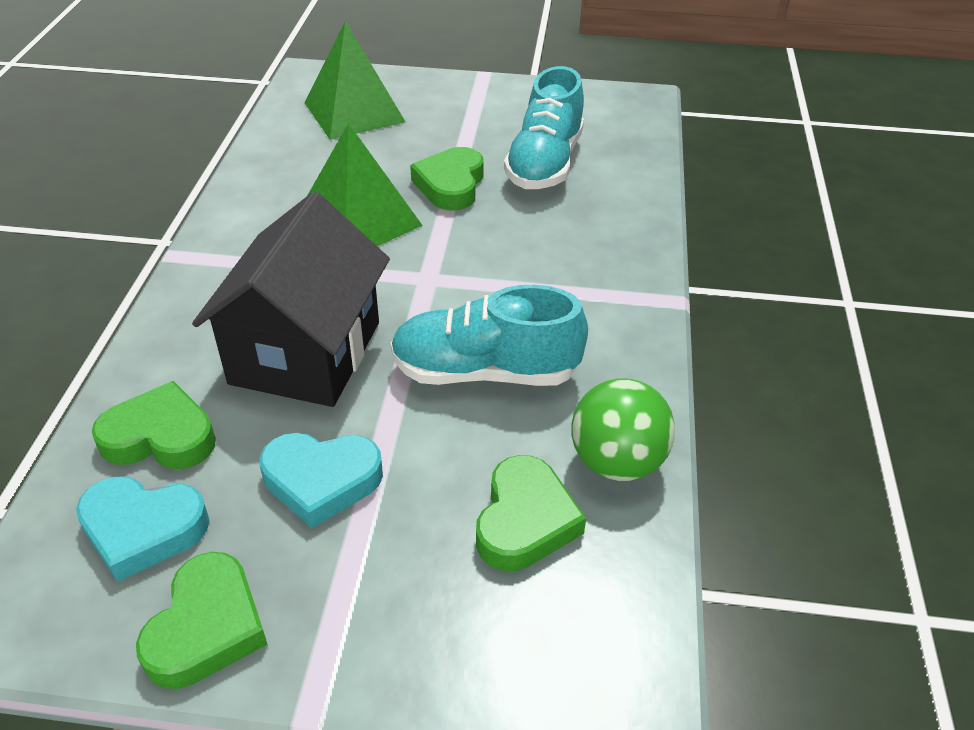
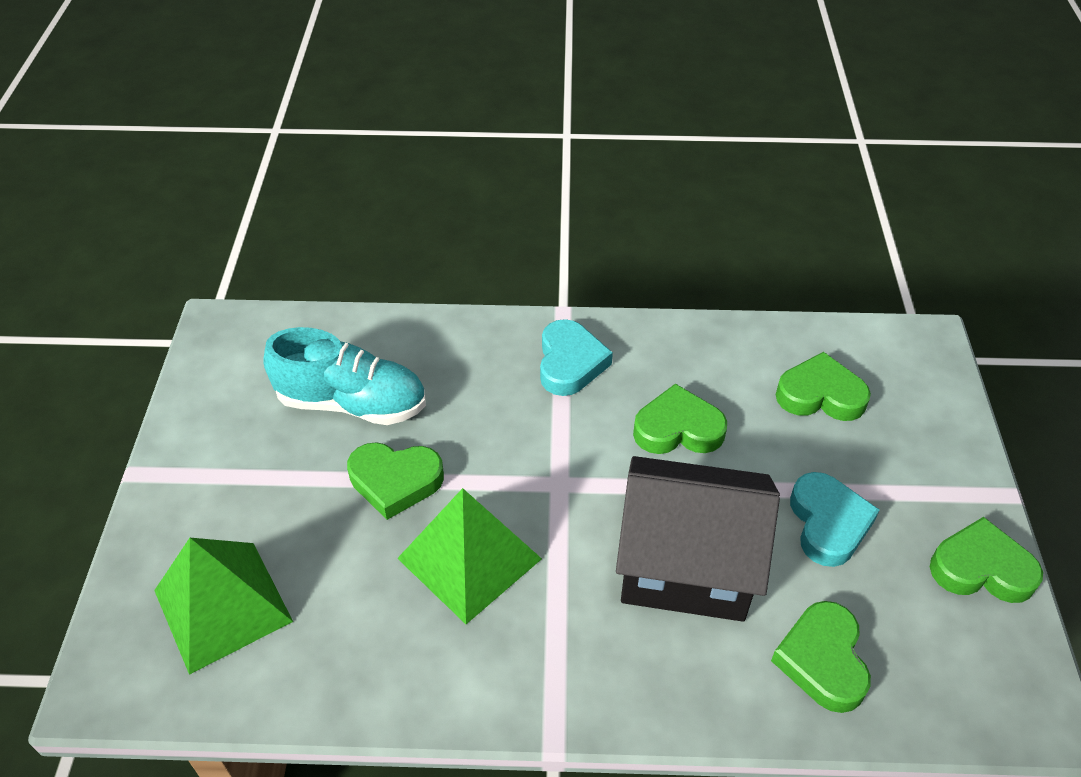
camera: 95 degrees left, 5 degrees up
turquoise heart [76,476,209,582] -> turquoise heart moved to [540,319,613,396]
turquoise shoe [391,285,588,386] -> green heart [633,384,727,454]
green ball [571,378,675,481] -> none

